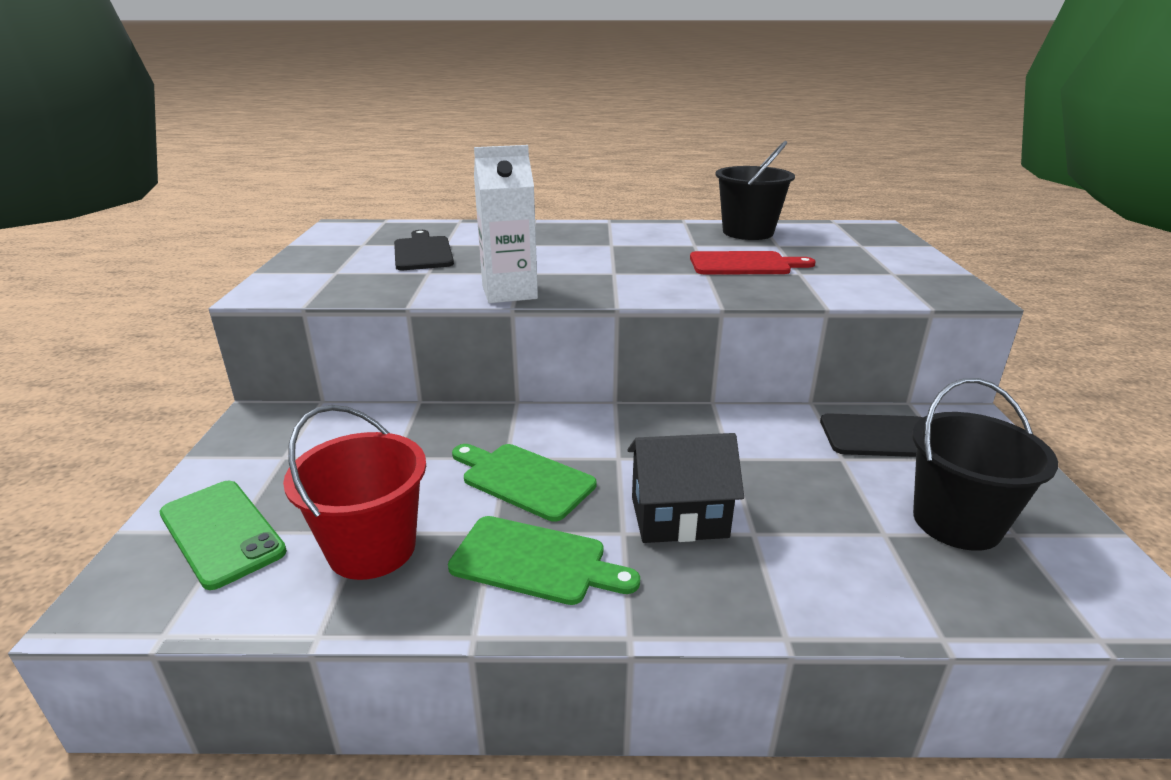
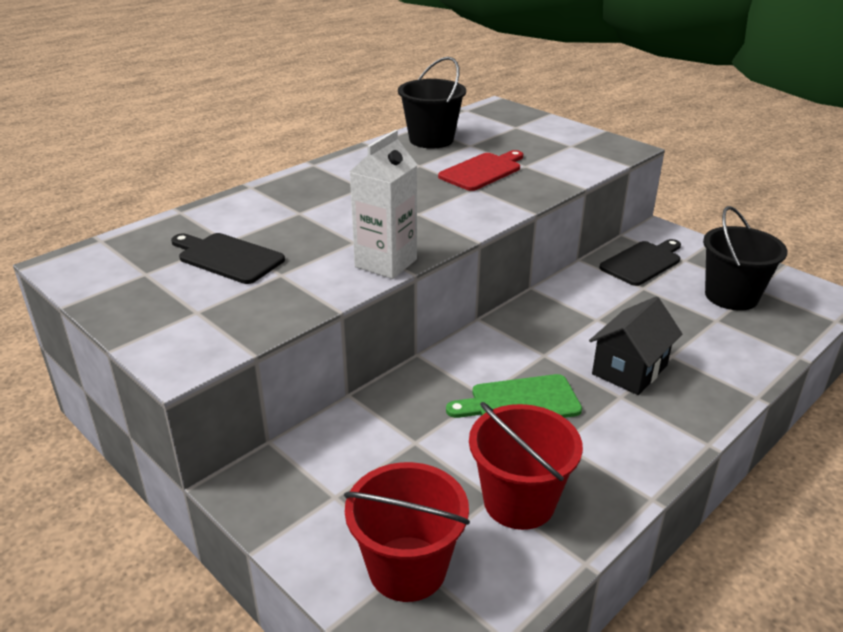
camera: 45 degrees left, 5 degrees up
green phone [159,481,287,590] -> red bucket [344,462,470,602]
green cutting board [448,516,640,605] -> none

